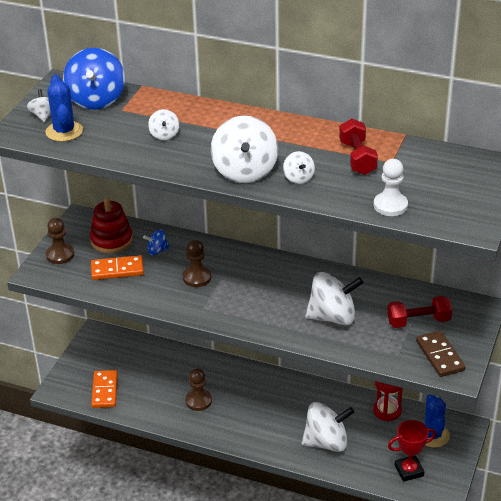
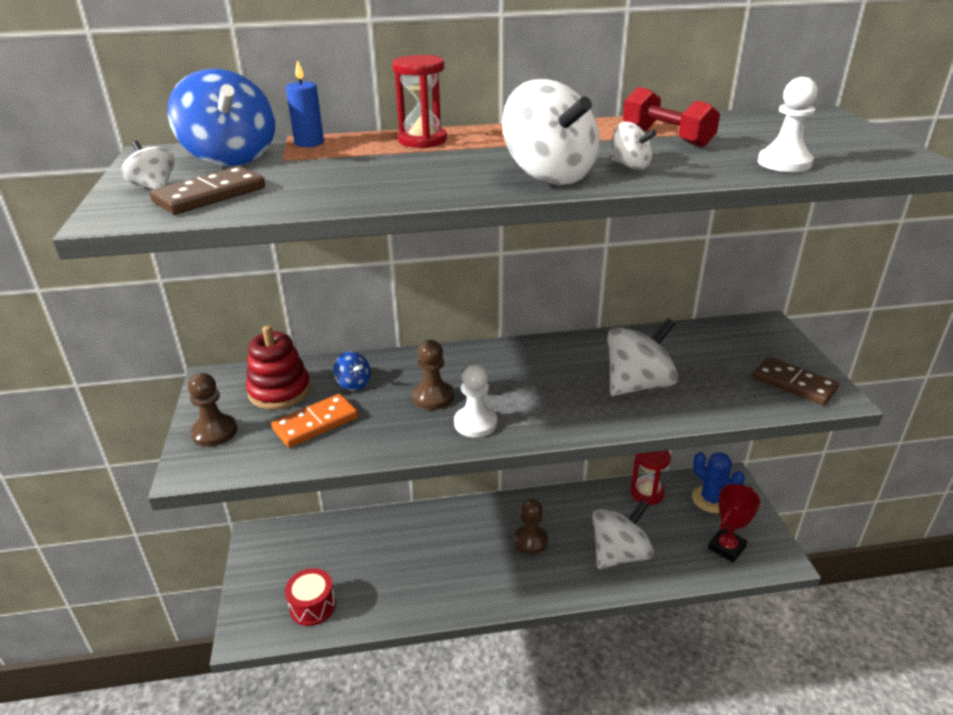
camera: 30 degrees left, 5 degrees down
blue cactus [45,75,83,142] -> brown domino [150,166,265,215]
orange domino [91,370,118,408] -> red drum [285,568,336,626]
blue spinning top [143,229,170,255] -> blue spinning top turned 90 degrees counterclockwise [333,352,371,391]
white spinning top [148,109,179,140] -> none
brown pawn [185,368,212,411] -> brown pawn moved to [514,499,548,554]
red dumbbell [387,296,452,328] -> none
none -> blue candle [286,60,324,147]
none -> red hourglass [392,55,447,148]
none -> white pawn [454,364,497,438]

